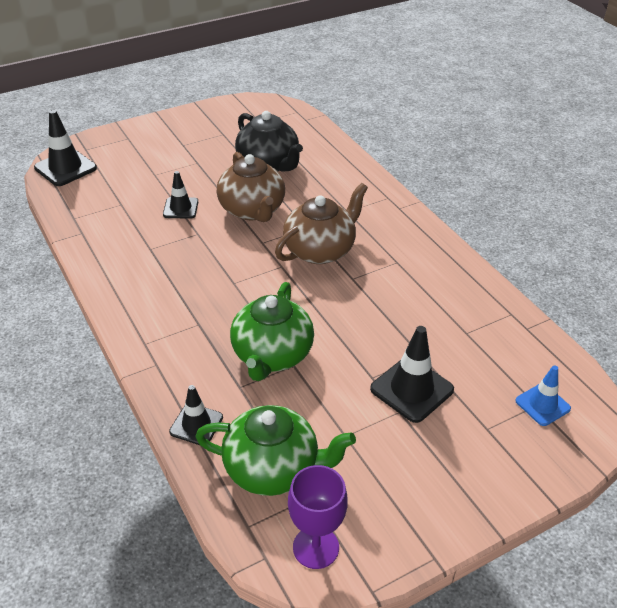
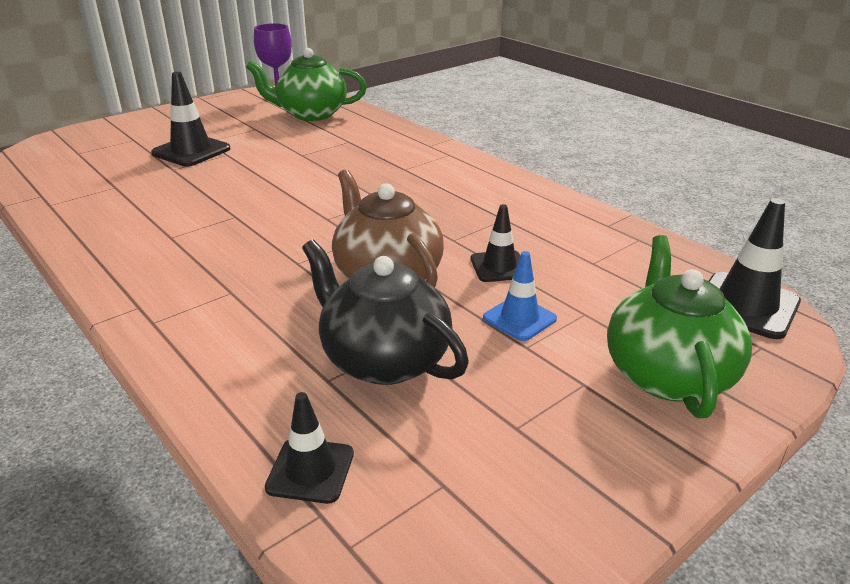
camera: 170 degrees right, 10 degrees down
black traffic cone [169,385,223,446] -> black traffic cone moved to [265,392,354,504]
green teapot [230,282,314,381] -> green teapot moved to [607,235,752,418]
brown teapot [275,183,368,264] -> none
blue traffic cone [515,365,571,426] -> blue traffic cone moved to [483,251,557,341]

